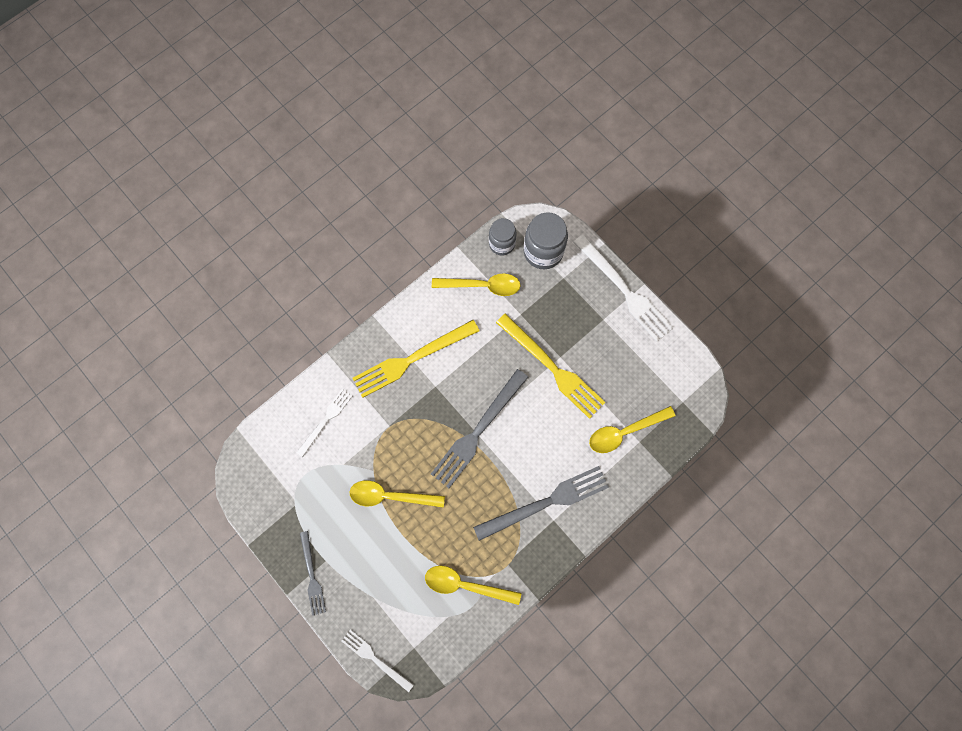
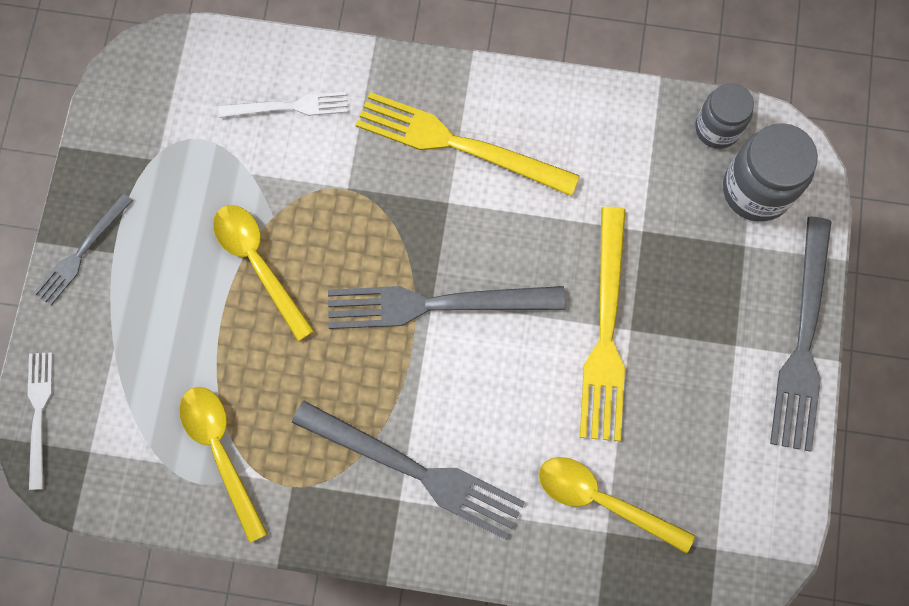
camera: 50 degrees right, 0 degrees up
yellow spoon [432,273,521,296] -> none
white fork [574,234,673,342] -> grey fork [770,216,832,452]

